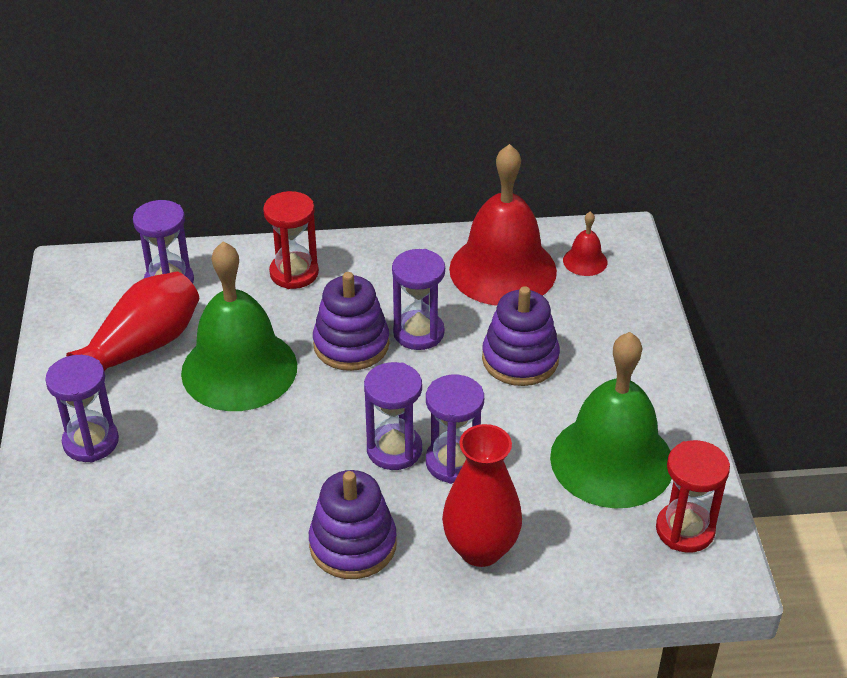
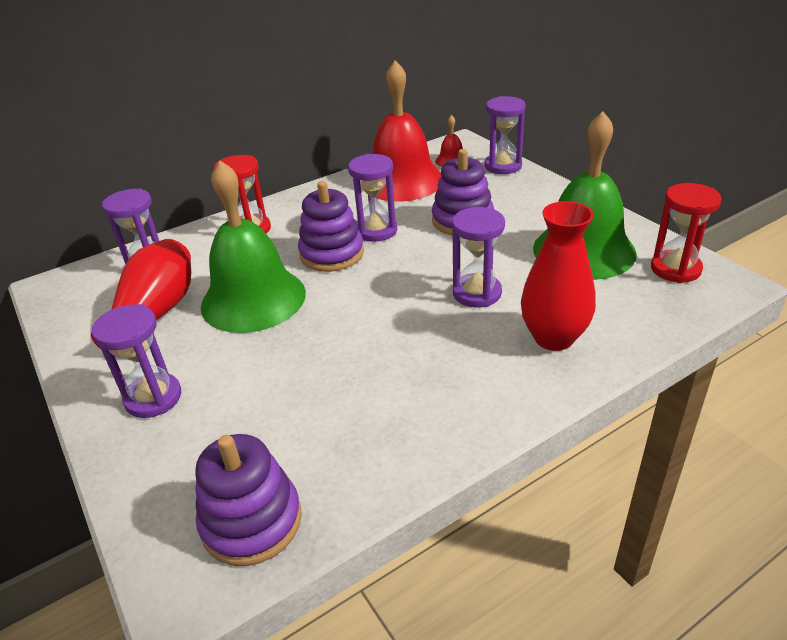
camera: 25 degrees left, 5 degrees down
purple stacking toy [309,470,397,579] -> purple stacking toy moved to [195,434,302,566]
purple hourglass [364,362,422,470] -> purple hourglass moved to [485,96,526,174]

